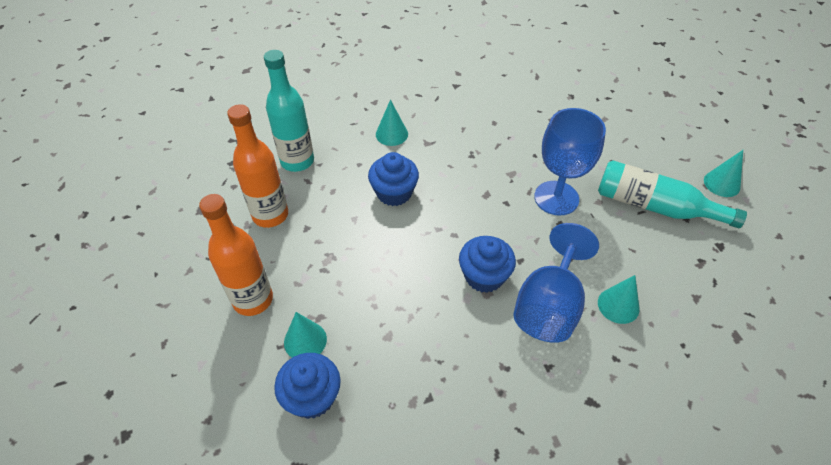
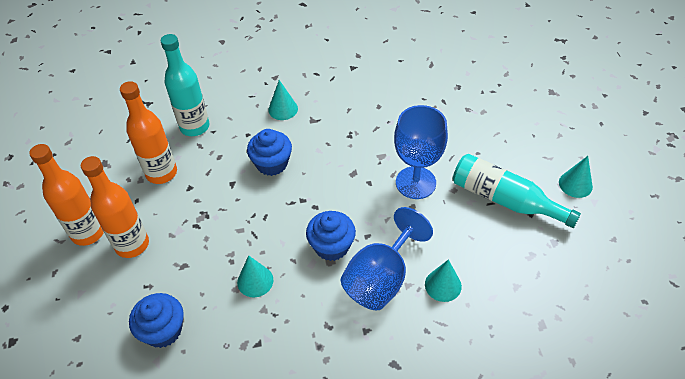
camera: 10 degrees right, 0 degrees up
turquoise cone [284,312,327,358] -> turquoise cone moved to [237,255,273,297]
none -> orange bottle [30,144,104,246]

